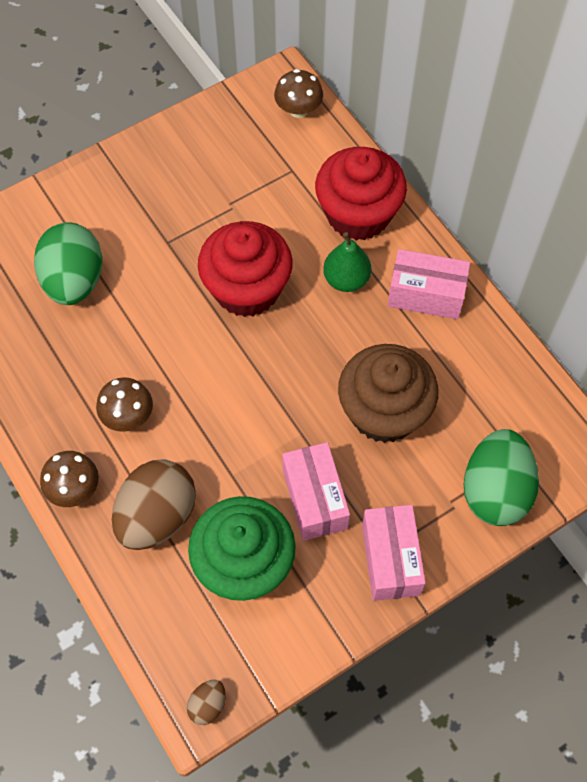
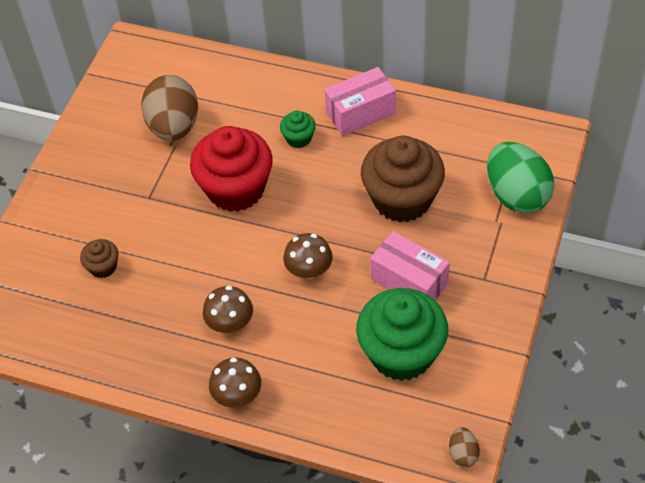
camera: 35 degrees left, 10 degrees down
green egg [34,222,102,305] -> brown cupcake [80,239,118,278]
brown egg [112,459,196,550] -> brown egg moved to [141,75,198,141]
brown mushroom [274,69,323,118] -> brown mushroom moved to [283,233,333,279]
red cupcake [315,147,407,240] -> none
green pear [323,232,371,292] -> green cupcake [280,111,316,148]
pink box [362,505,426,601] -> none

